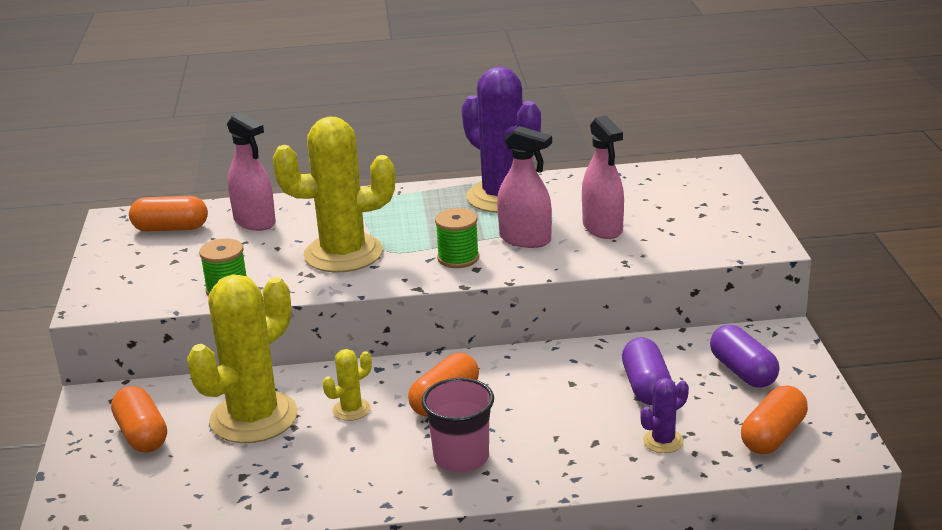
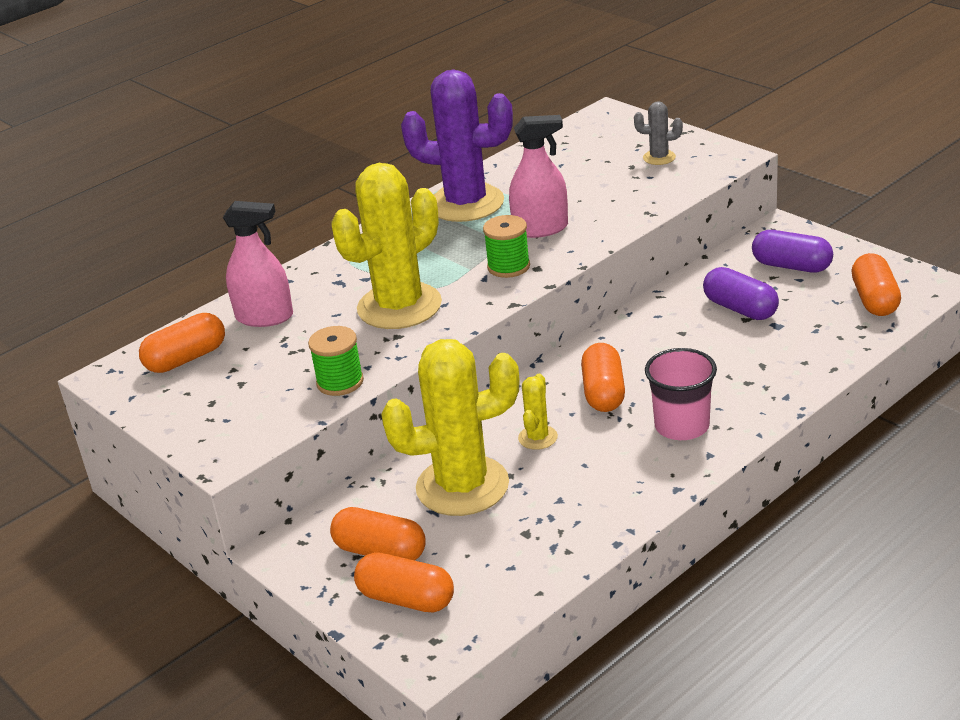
camera: 35 degrees left, 5 degrees up
yellow cactus [187,274,298,443] -> yellow cactus turned 75 degrees clockwise [381,339,519,516]
pink spray bottle [582,116,624,239] -> none
purple cactus [640,378,689,453] -> none
none -> orange capsule [354,552,454,612]
none -> grey cactus [634,101,683,165]

